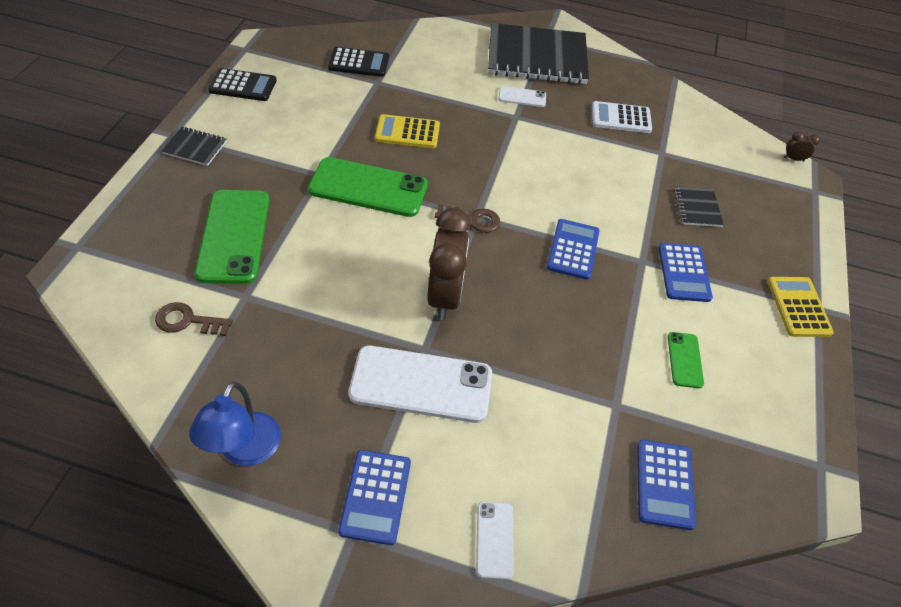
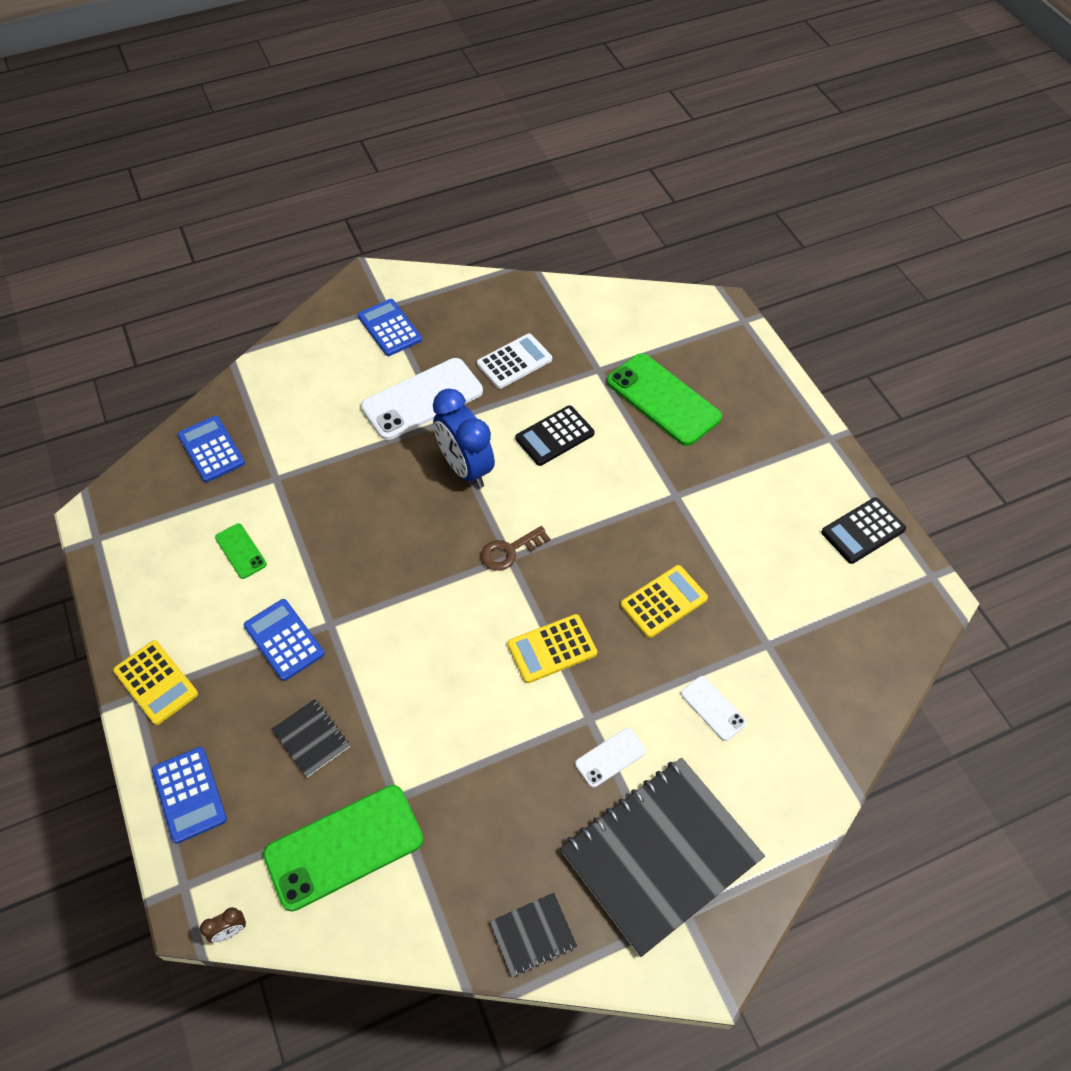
camera: 145 degrees right, 5 degrees up
brown key [155,302,233,336] -> none
black notebook [162,127,227,166] -> black notebook moved to [490,893,577,977]
blue lamp [189,382,281,466] -> none
green phone [308,157,428,217] -> green phone moved to [263,785,423,911]
black calculator [328,47,389,77] -> black calculator moved to [515,405,595,466]
brown clock [427,208,472,320] -> blue clock [433,389,495,488]
white phone [476,502,514,580] -> white phone moved to [681,676,747,741]
blue calculator [547,219,600,280] -> blue calculator moved to [152,747,227,844]
white calculator [592,101,652,133] -> white calculator moved to [477,334,552,389]
none -> yellow calculator [507,614,597,683]

